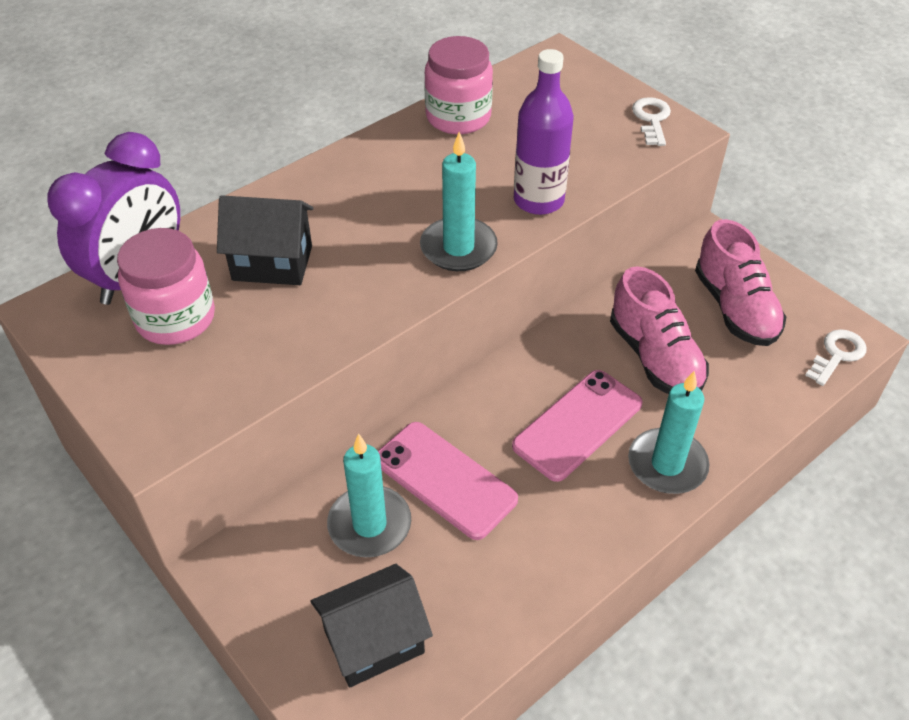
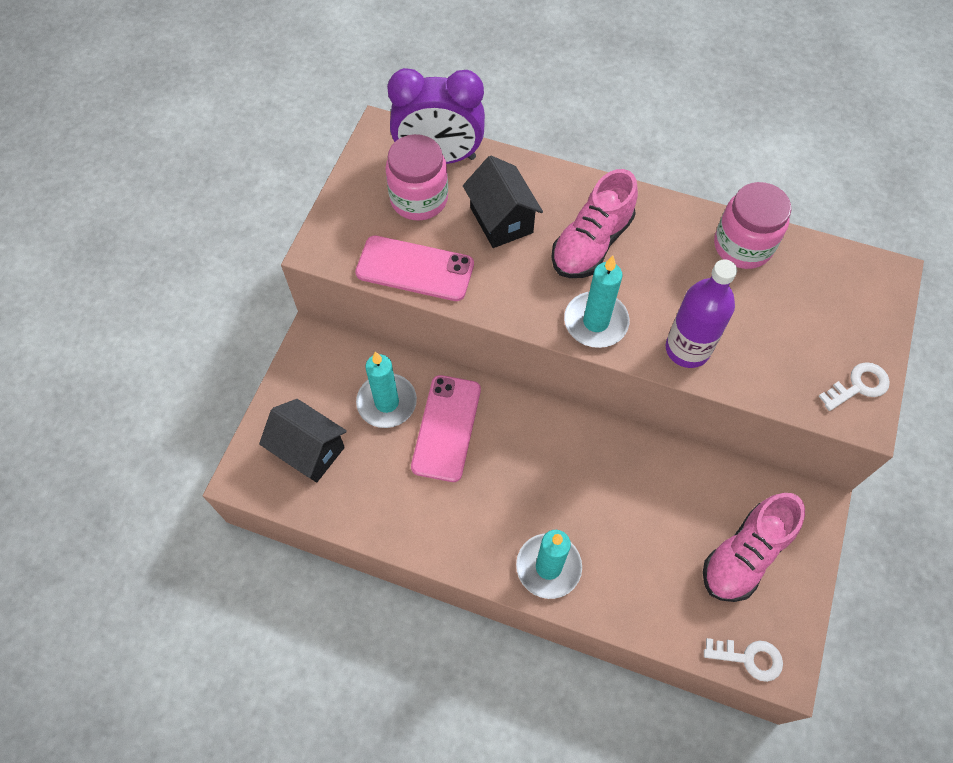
camera: 60 degrees right, 15 degrees up
pink phone [512,370,642,482] -> pink phone moved to [355,236,474,301]
pink shoe [610,266,709,394] -> pink shoe moved to [551,169,638,278]

